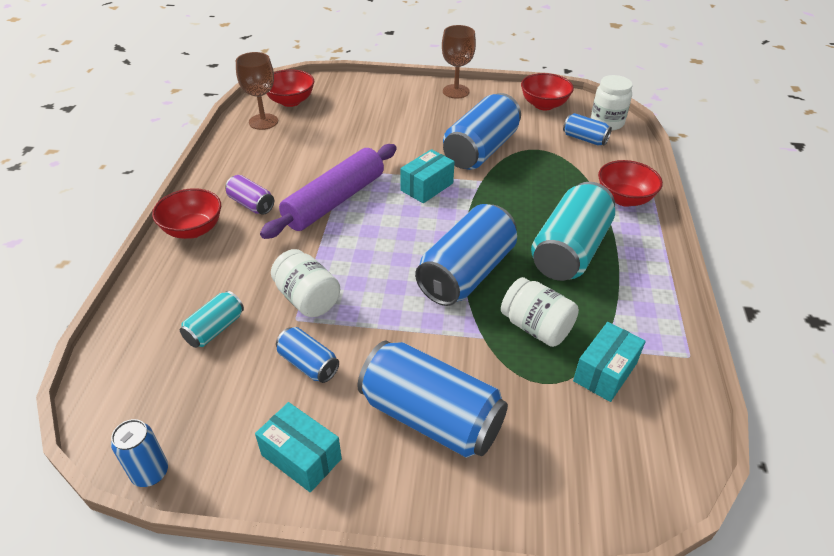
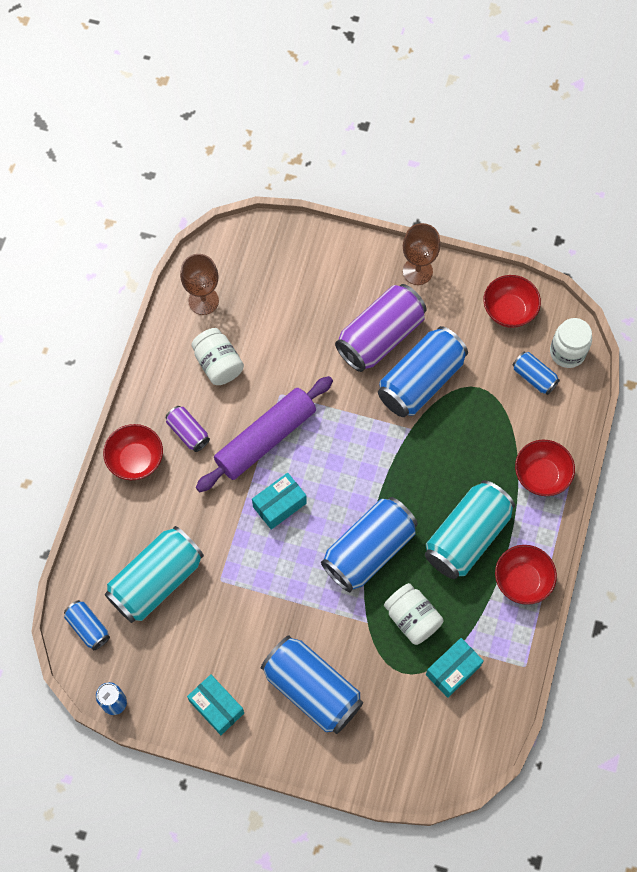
camera: 10 degrees right, 25 degrees up
turquoise can [180,291,244,348] -> turquoise can [105,526,204,623], size x2.01
red bowl [266,69,314,107] -> red bowl moved to [495,545,557,605]
white jar [271,249,340,317] -> white jar moved to [191,328,244,385]
blue can [276,327,339,383] -> blue can moved to [64,600,110,650]
turquoise box [400,149,455,203] -> turquoise box moved to [252,473,307,530]
none -> purple can [335,284,427,372]

